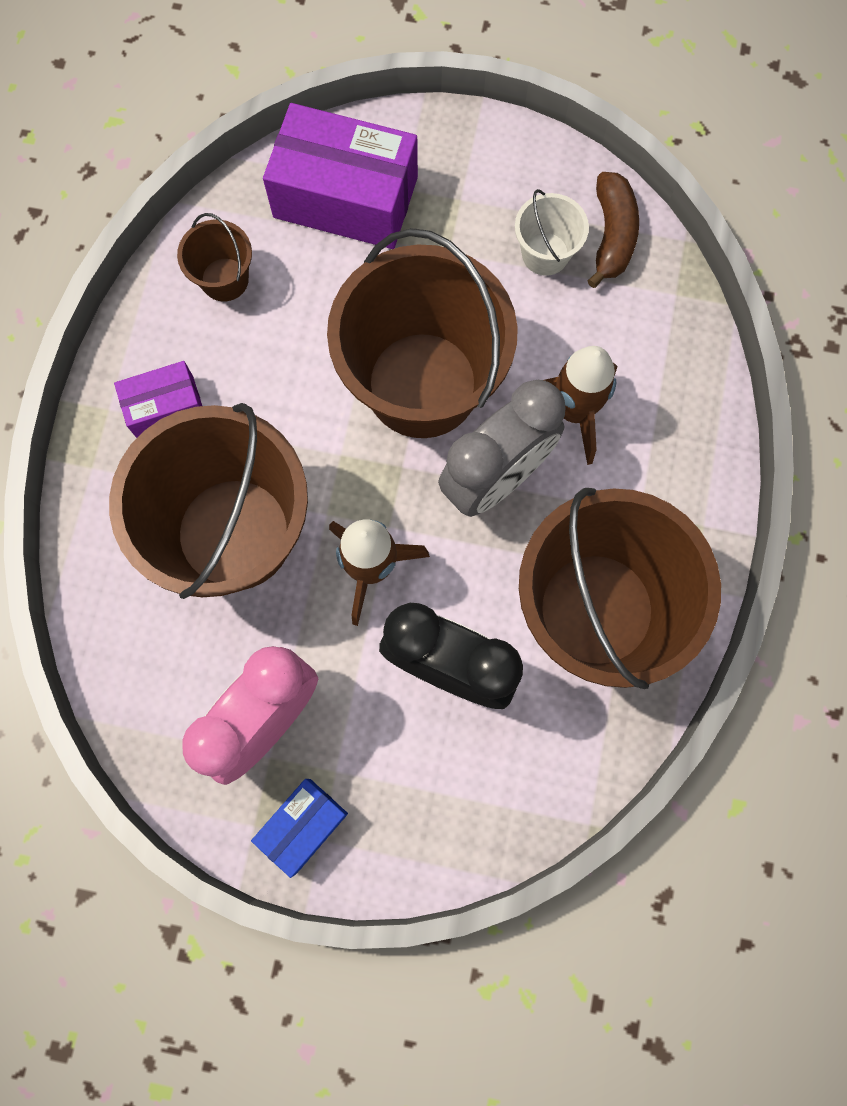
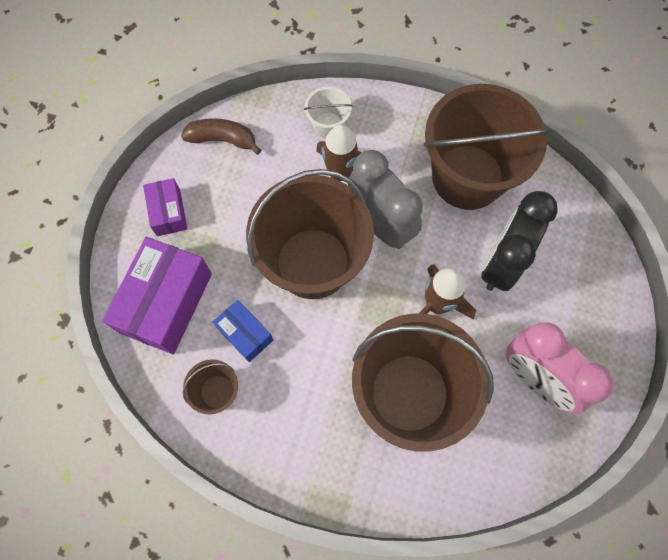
camera: 85 degrees left, 5 degrees down
purple box [114,361,202,438] -> purple box moved to [143,178,187,236]
blue box [251,779,348,878] -> blue box moved to [213,300,273,362]
white bucket [515,189,589,276] -> white bucket moved to [304,87,353,139]

